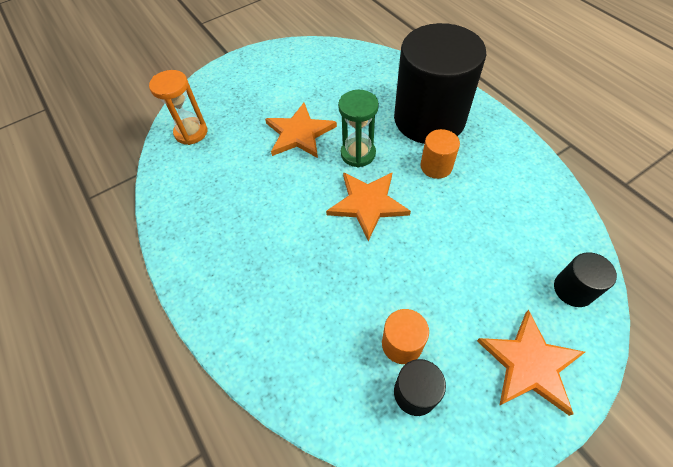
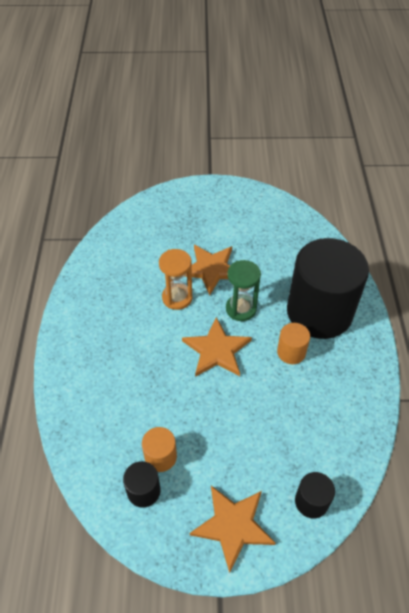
camera: 30 degrees right, 5 degrees down
orange hourglass [149,70,207,145] -> orange hourglass moved to [159,249,193,310]

